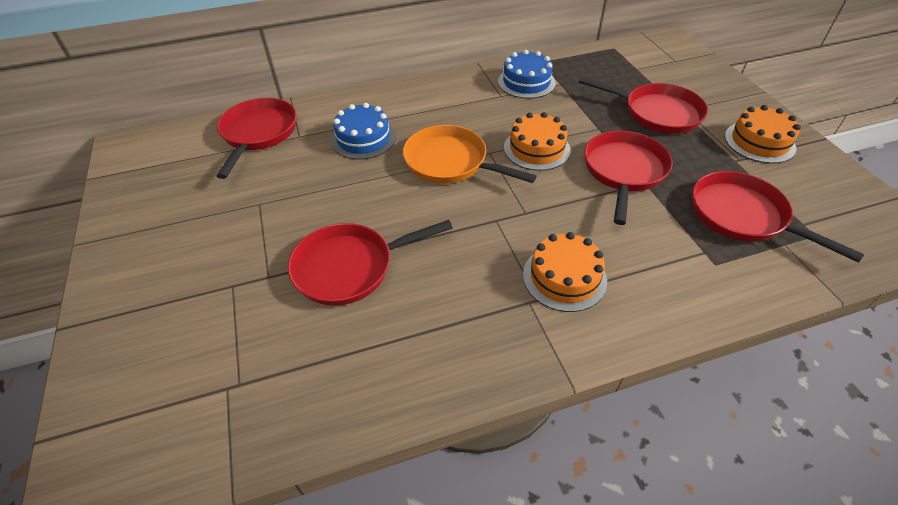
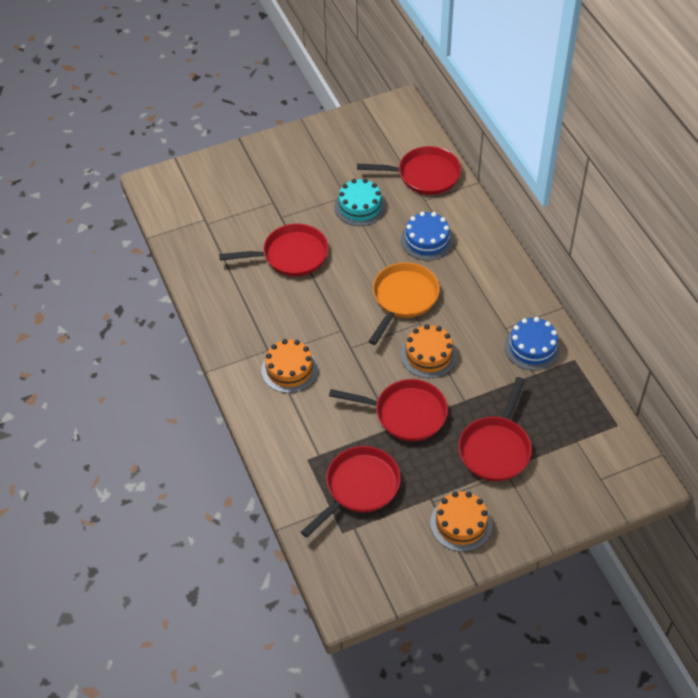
camera: 85 degrees right, 5 degrees up
red pan [288,220,453,306] -> red pan turned 105 degrees clockwise [219,223,329,277]
none -> turquoise cake [334,179,386,226]

